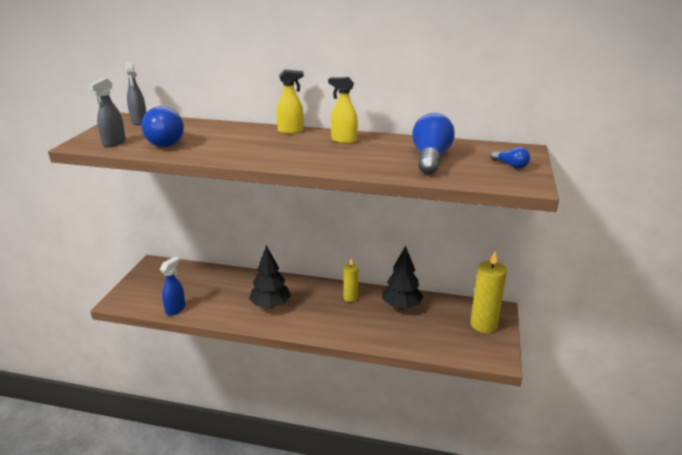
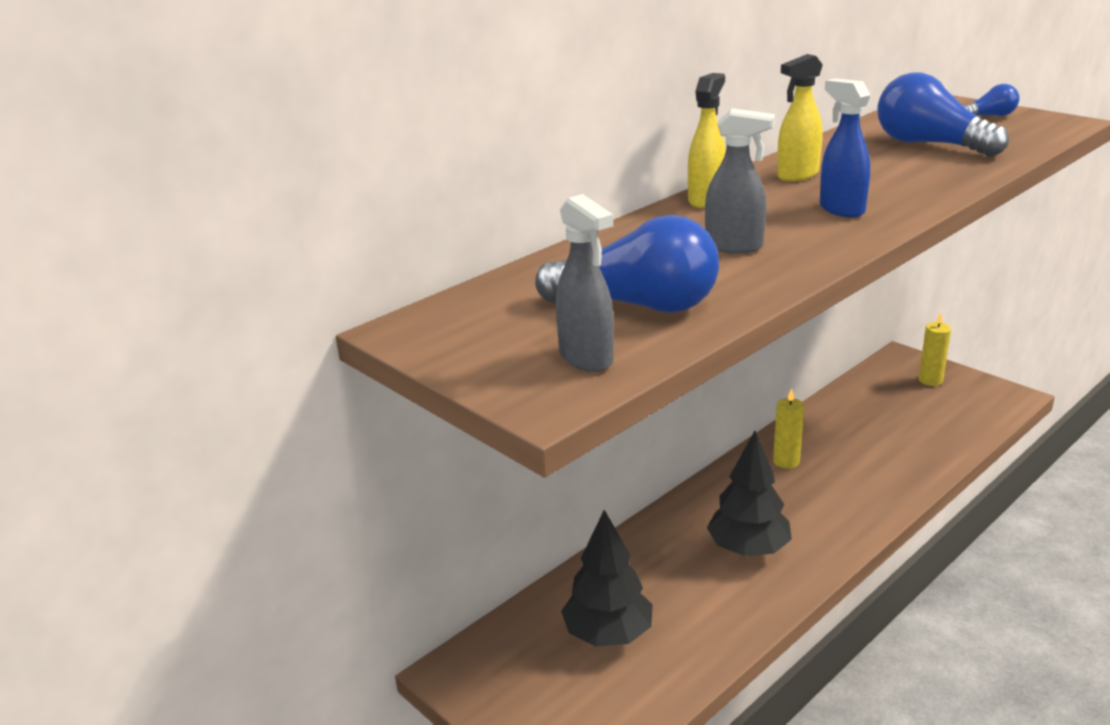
camera: 55 degrees left, 0 degrees up
grey spray bottle [125,62,146,125] -> grey spray bottle moved to [705,108,775,254]
blue spray bottle [160,257,185,316] -> blue spray bottle moved to [820,78,870,217]
black tree [382,246,424,309] -> black tree moved to [561,510,653,647]
yellow candle [470,252,507,333] -> yellow candle [918,312,951,386], size x0.58

